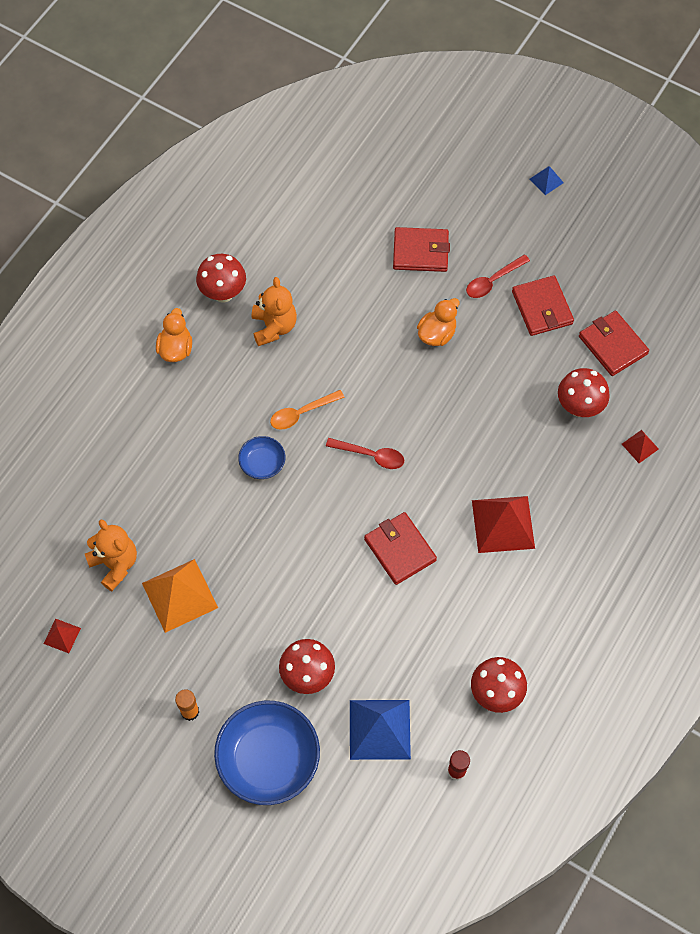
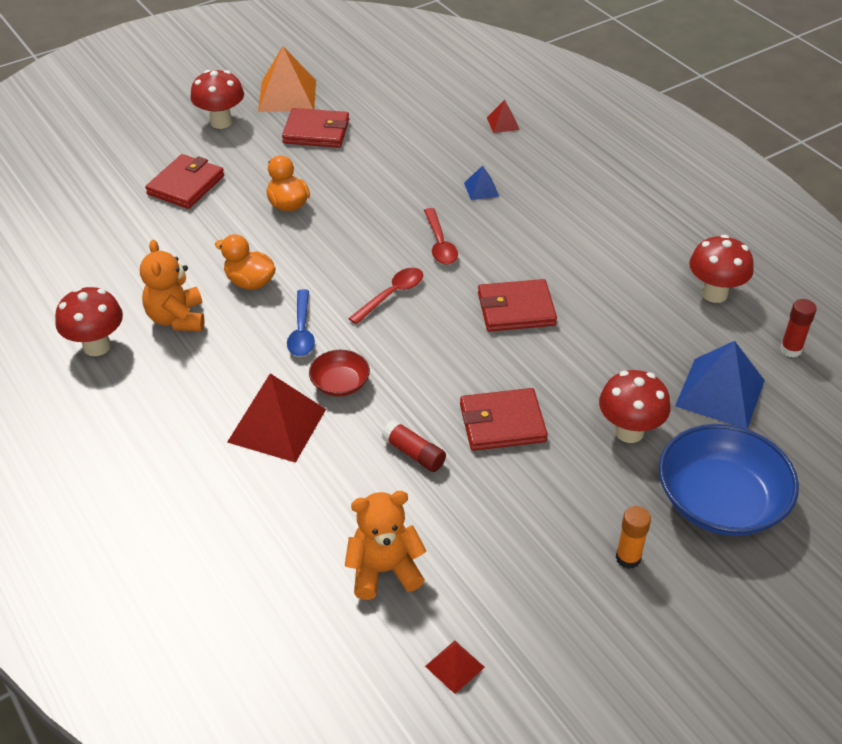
camera: 65 degrees left, 20 degrees down
orange pyramid [142,559,218,633] -> orange pyramid moved to [258,46,316,112]
orange duck [156,308,192,362] -> orange duck moved to [215,234,276,290]
blue bowl [238,436,285,479] -> red bowl [309,350,370,397]
orange teddy bear [252,277,297,346] -> orange teddy bear turned 120 degrees counterclockwise [140,240,205,331]
orange spoon [270,390,345,430] -> blue spoon [287,289,315,356]
red spoon [466,254,530,298] -> red spoon moved to [424,208,458,264]
red pyramid [472,496,535,553] -> red pyramid moved to [227,373,326,463]
blue pyramid [530,166,564,195] -> blue pyramid moved to [464,165,499,200]
red mushroom [558,368,610,417] -> red mushroom moved to [190,70,244,129]
red wallet [579,311,649,376] -> red wallet moved to [460,388,548,451]
none -> red glue stick [382,420,446,472]

